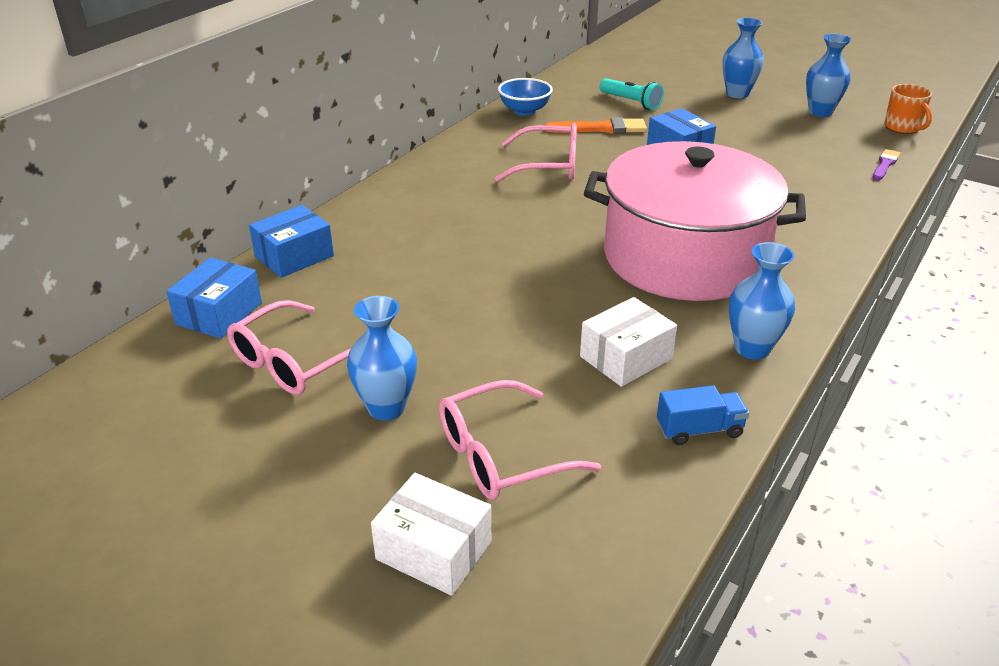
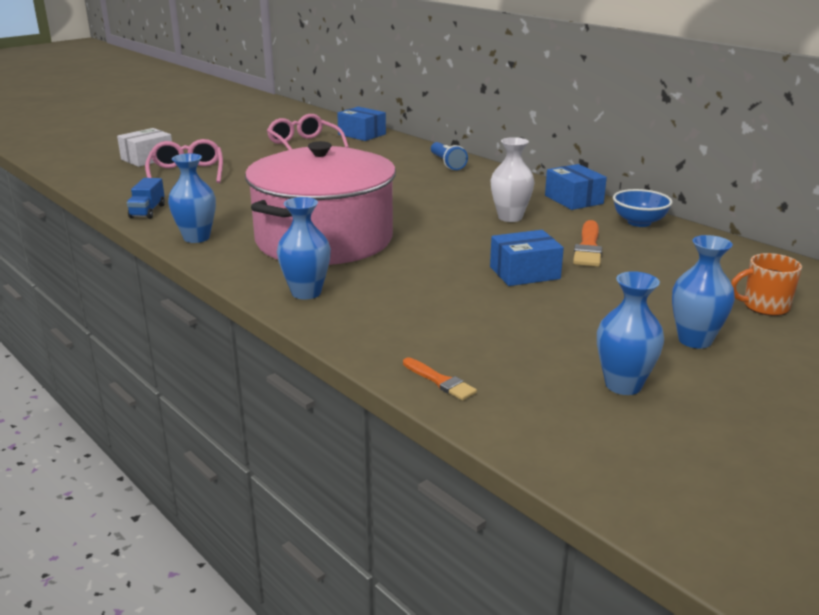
camera: 105 degrees right, 10 degrees down
blue box [249,205,334,278] -> blue box moved to [545,164,607,210]
blue vase [347,296,417,421] -> blue vase moved to [277,197,331,300]
pink glasses [495,123,577,182] -> white vase [491,137,534,222]
white box [580,297,677,387] -> none
turquoise flashlight [600,78,664,110] -> none
purple brush [873,149,900,180] -> orange brush [403,357,477,400]
orange mug [884,84,932,134] -> orange mug moved to [731,253,802,316]
none -> blue flashlight [431,142,468,170]

